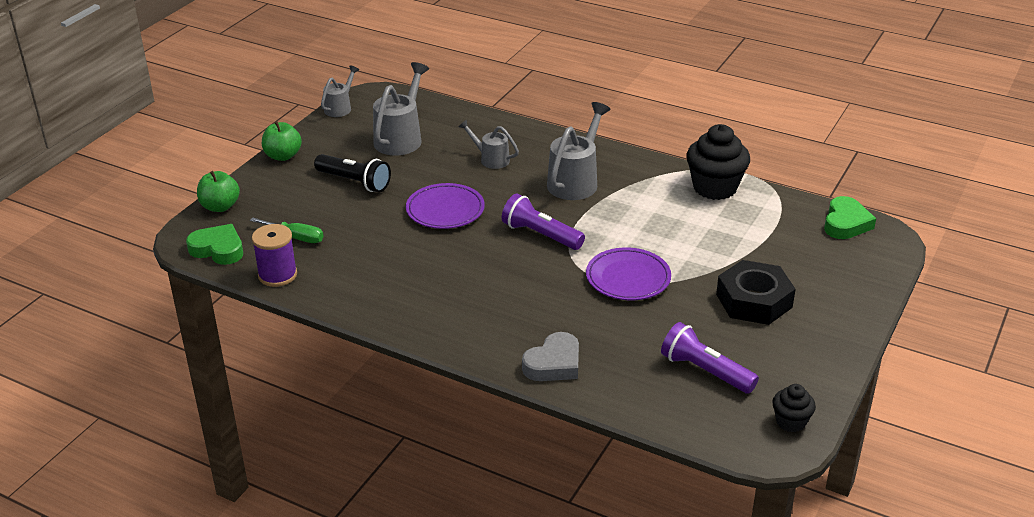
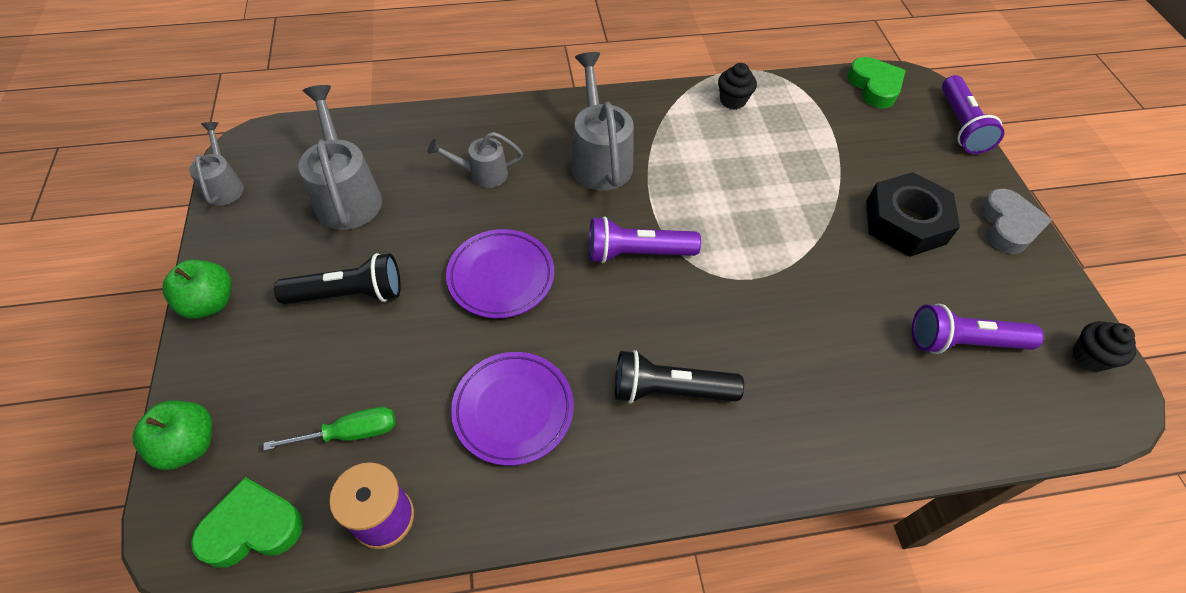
camera: 40 degrees left, 20 degrees up
grey heart [522,332,579,381] -> grey heart moved to [980,189,1052,254]
purple plate [586,248,671,300] -> purple plate moved to [451,352,574,466]
black cupcake [686,124,750,200] -> black cupcake [718,63,757,109], size x0.53
none -> black flashlight [615,350,744,404]
none -> purple flashlight [942,75,1005,154]

